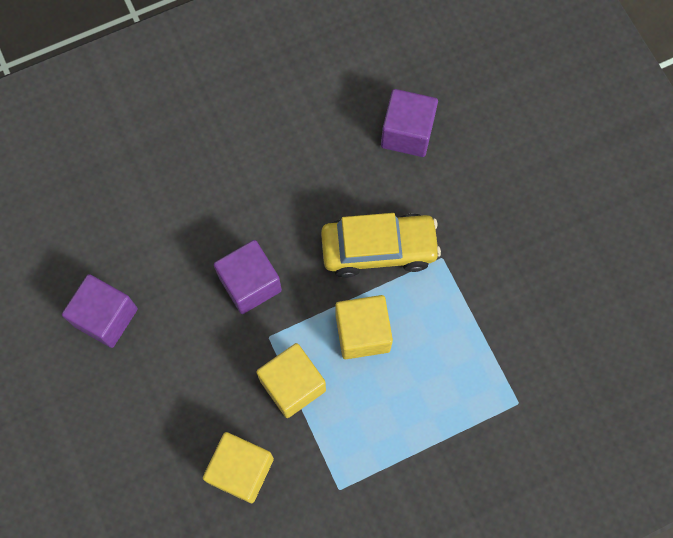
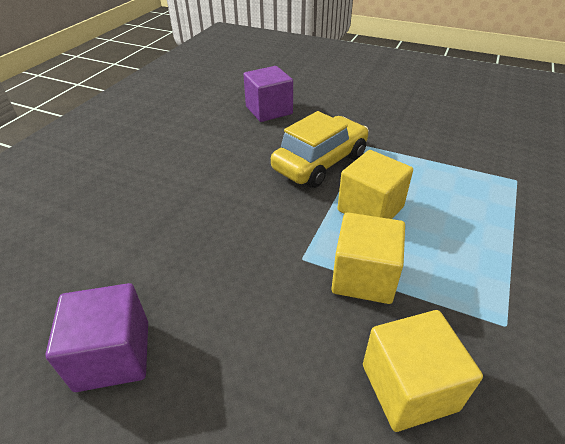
camera: 40 degrees left, 30 degrees down
purple cube [214,240,282,314] -> none

